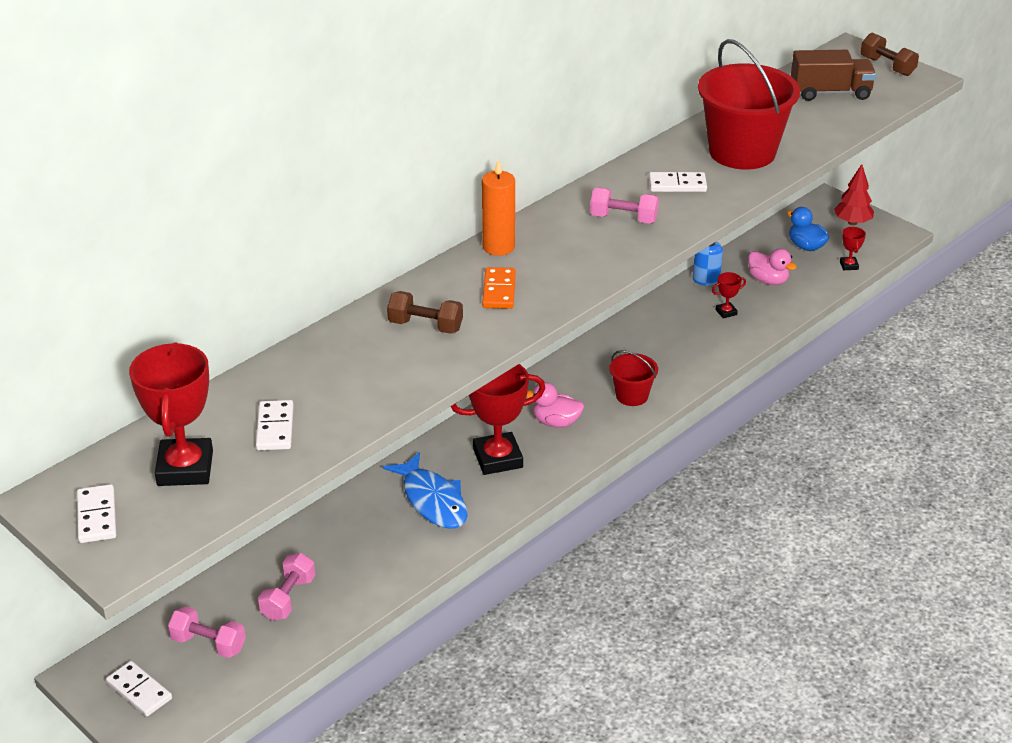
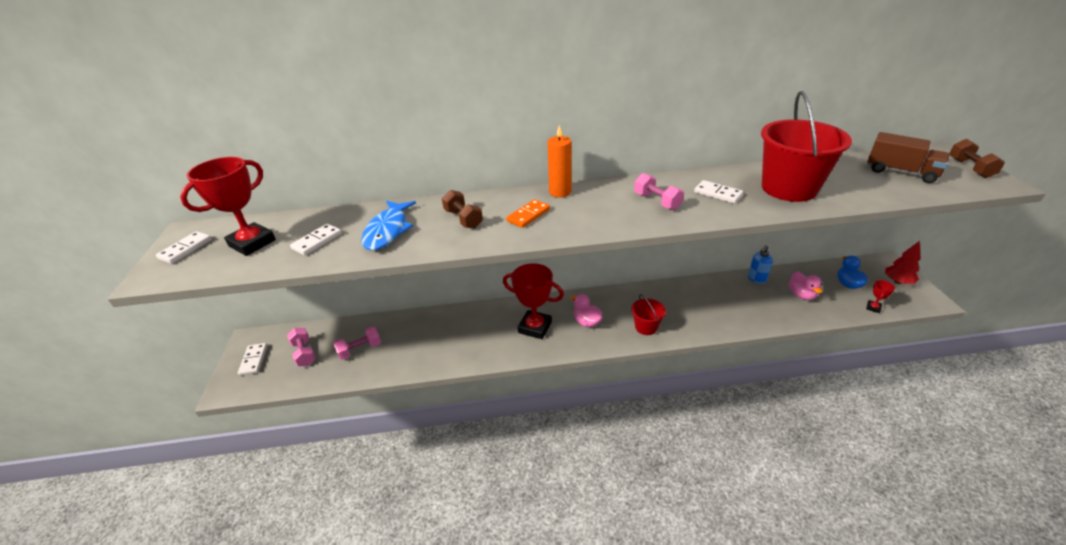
camera: 40 degrees right, 0 degrees up
blue fish [383,452,468,529] -> blue fish moved to [361,201,416,251]
red trophy [712,272,746,318] -> none

